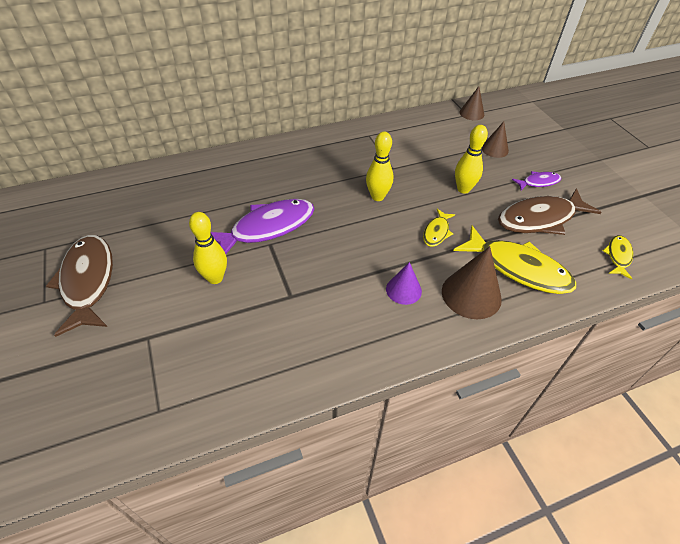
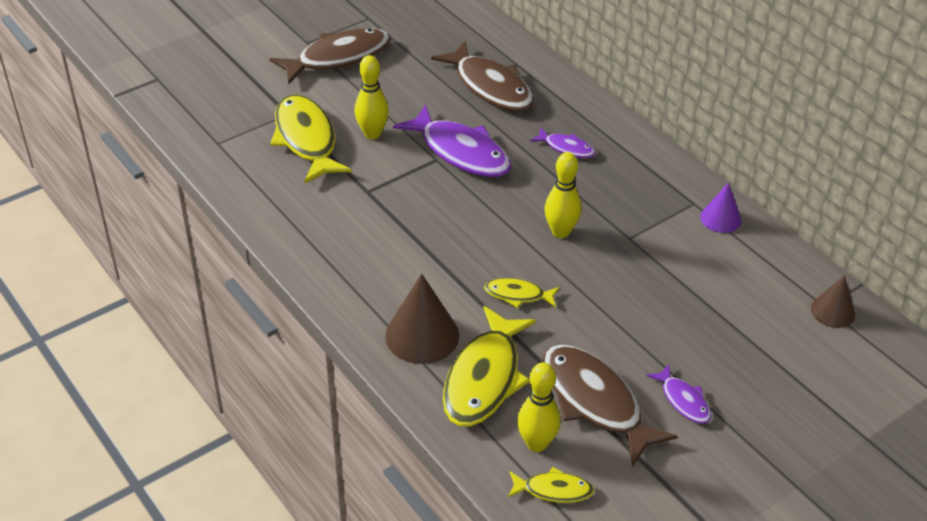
camera: 75 degrees right, 5 degrees down
purple cone [386,262,422,305] -> purple cone moved to [700,182,741,233]
yellow bowling pin [455,125,488,194] -> yellow bowling pin moved to [517,362,561,452]
brown cone [482,122,509,158] -> none
none -> yellow fish [270,95,352,183]
none -> brown fish [431,41,534,112]
none -> purple fish [530,128,595,158]

